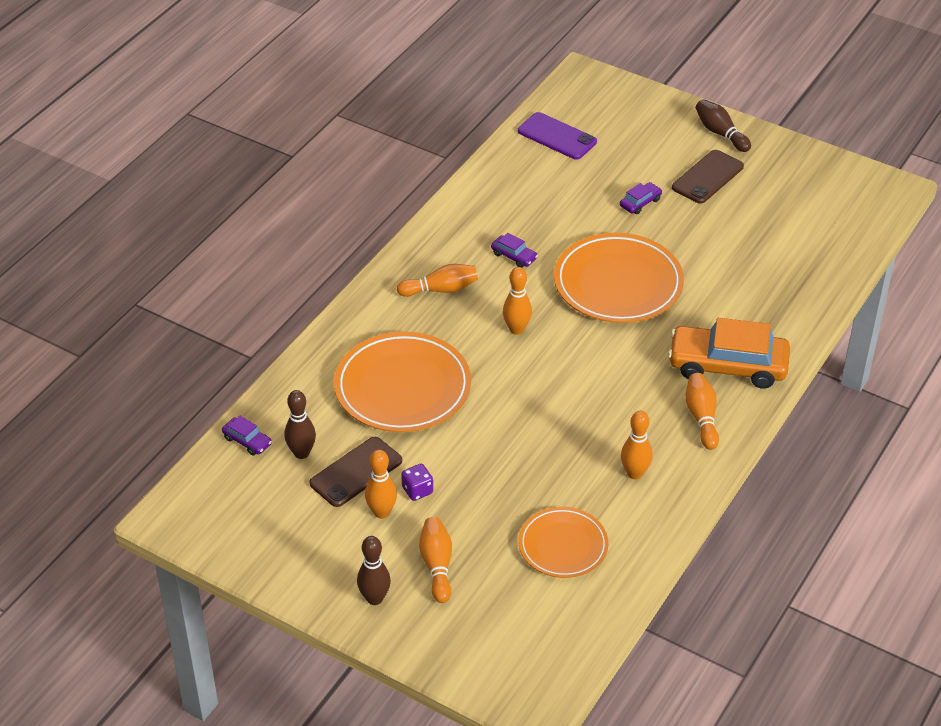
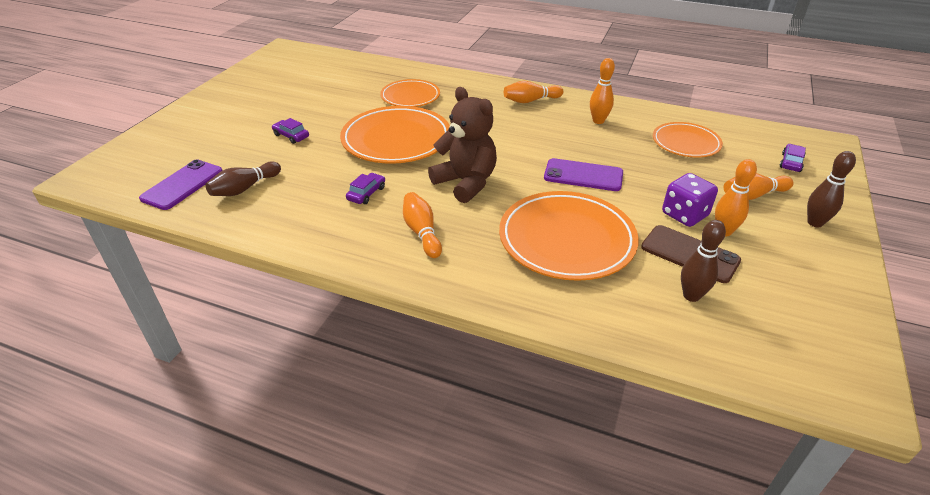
camera: 100 degrees left, 5 degrees down
purple car [222,416,272,456] -> purple car moved to [780,144,806,172]
purple dice [401,464,433,501] -> purple dice [662,173,718,227], size x1.61
orange bowling pin [503,267,532,335] -> brown teddy bear [428,87,497,203]
orange car [668,318,790,389] -> none
brown phone [672,150,744,204] -> none
brown bowling pin [695,99,751,152] -> brown bowling pin moved to [205,162,281,196]
none -> orange plate [380,79,440,107]
none -> purple phone [544,158,623,191]

